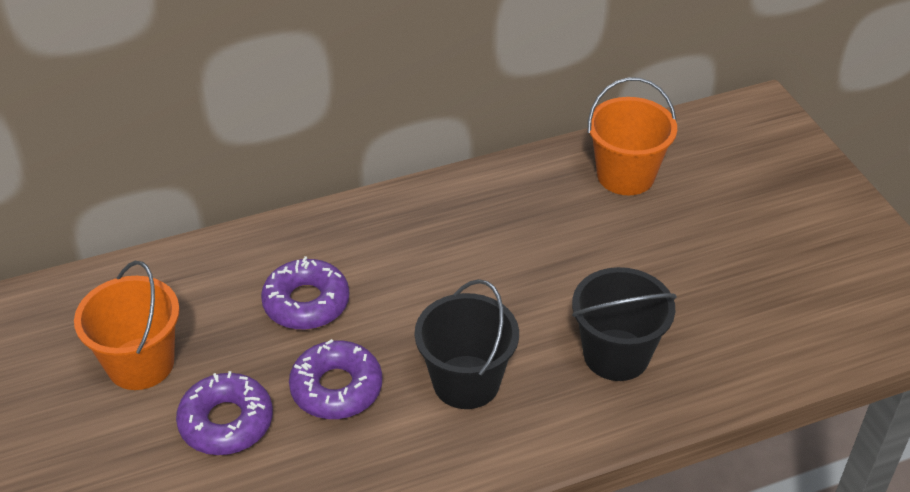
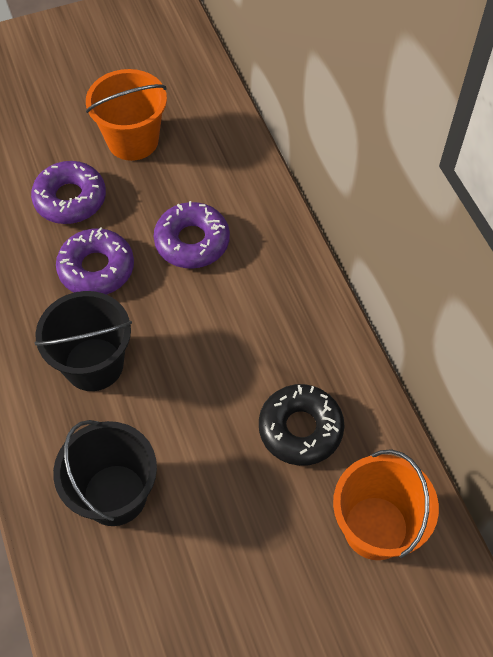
camera: 90 degrees right, 15 degrees up
none -> black donut [259,384,345,466]

